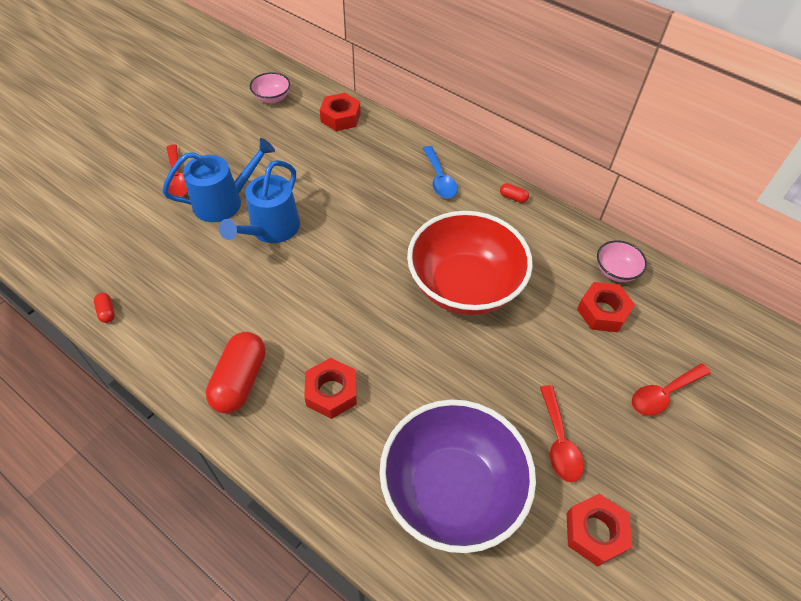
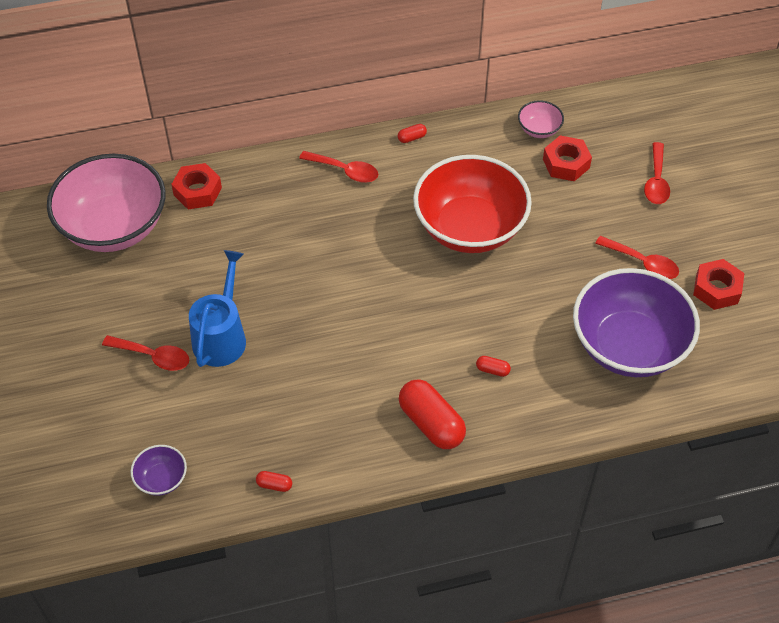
camera: 50 degrees left, 0 degrees up
blue watering can [219,160,300,243] -> none
pink bowl [250,72,290,103] -> pink bowl [47,154,165,252], size x2.37
red nut [304,358,357,419] -> red capsule [476,356,511,377]
blue spoon [423,146,458,198] -> red spoon [299,151,378,183]
none -> purple bowl [131,445,187,496]

